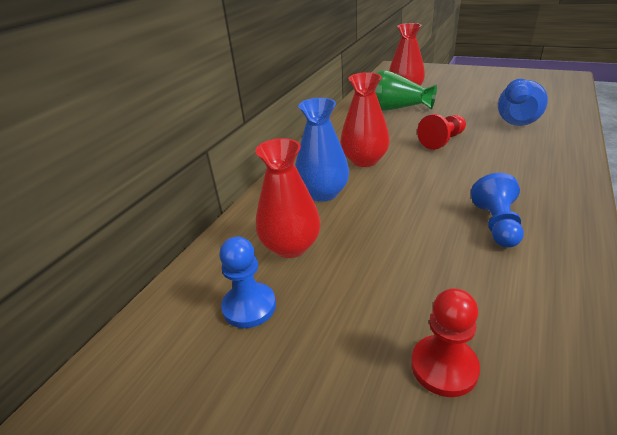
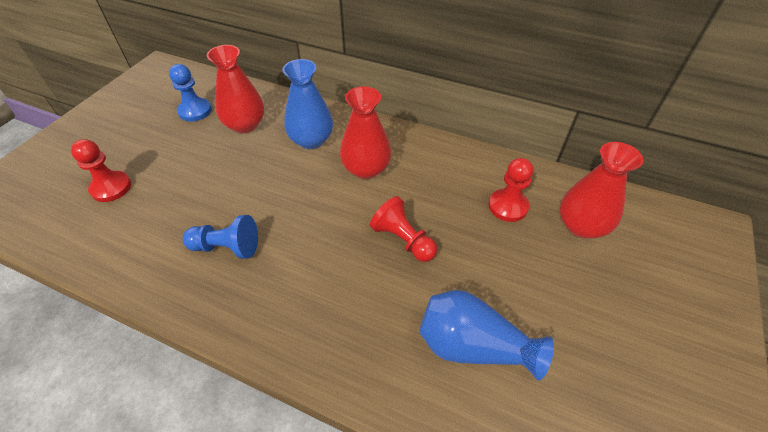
camera: 85 degrees right, 15 degrees up
green vase [375,70,437,111] -> red pawn [489,158,533,222]

